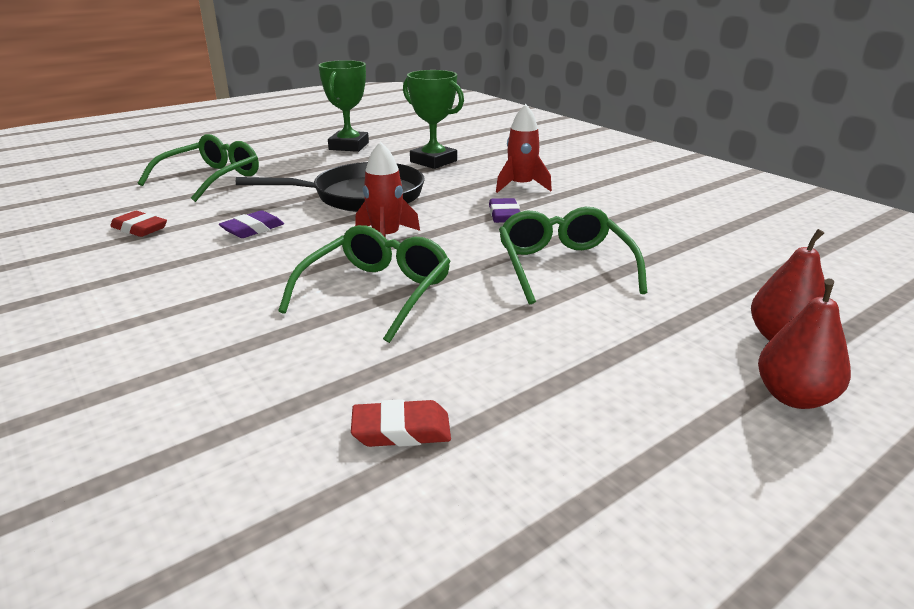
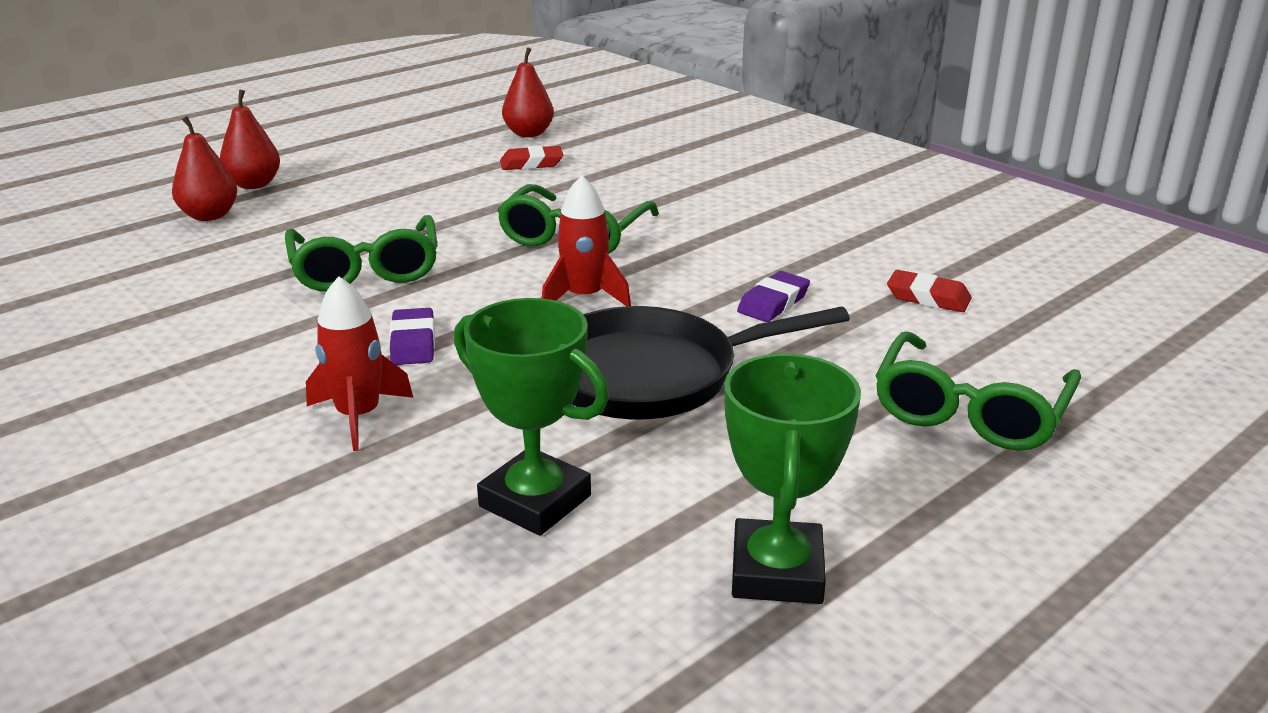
camera: 175 degrees right, 0 degrees up
none -> red pear [502,47,554,137]

